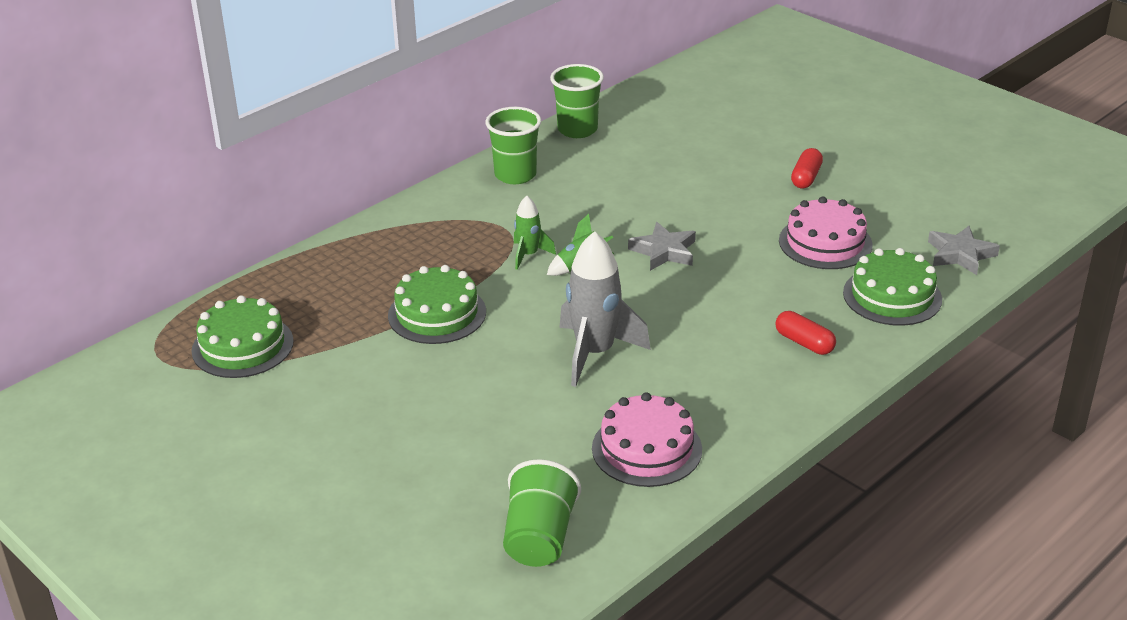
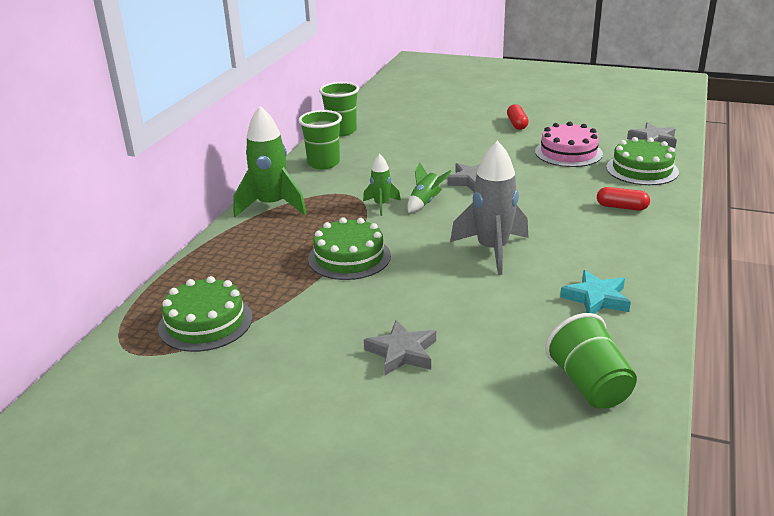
camera: 25 degrees left, 5 degrees down
pink cake [592,392,702,487] -> turquoise star [560,270,631,314]
none -> green rocket [233,106,307,217]
none -> grey star [364,320,436,375]

